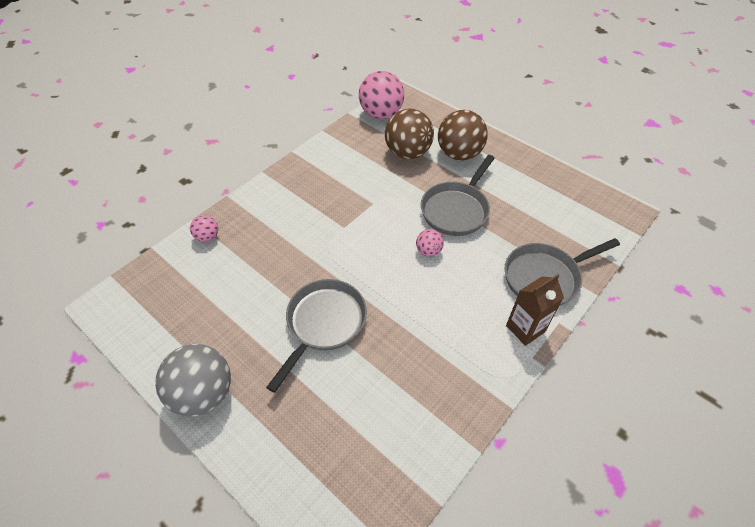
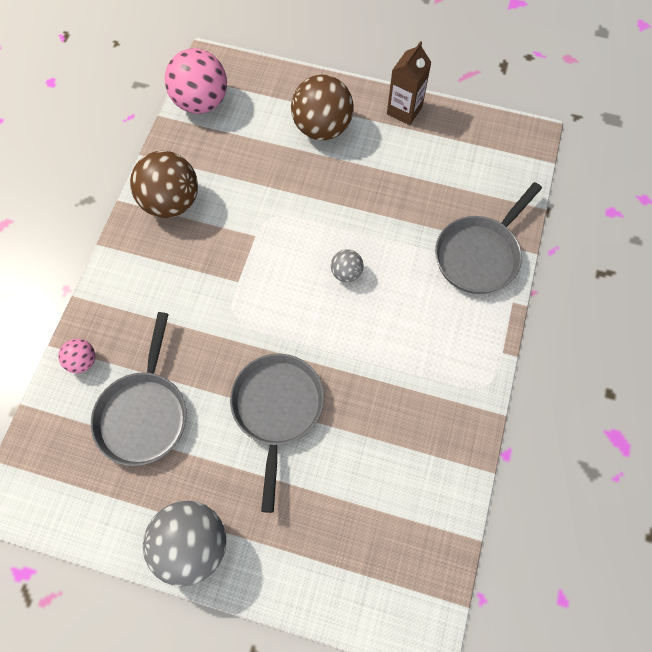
camera: 25 degrees left, 15 degrees up
brown ball [385,109,434,159] -> brown ball moved to [130,151,198,218]
pink ball [416,229,444,257] -> grey ball [331,249,364,282]
grey pan [421,155,495,236] -> grey pan moved to [91,312,187,466]
brown carton [506,274,564,346] -> brown carton moved to [387,41,432,125]

